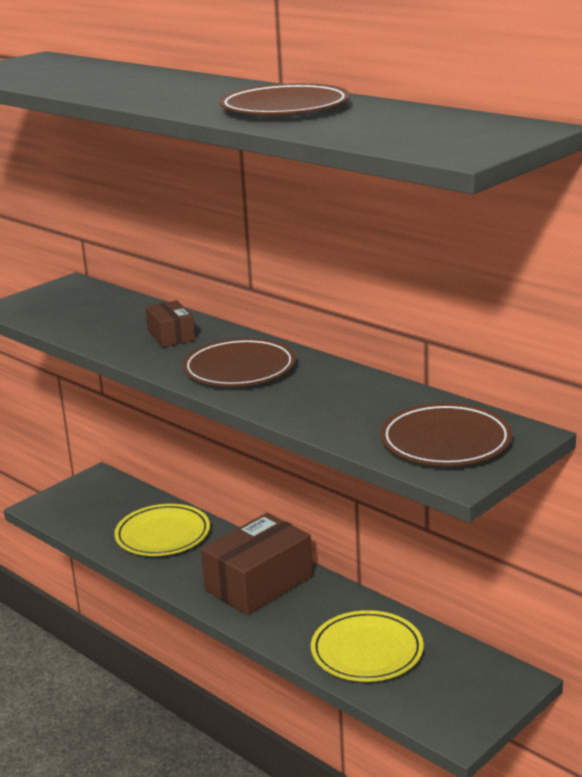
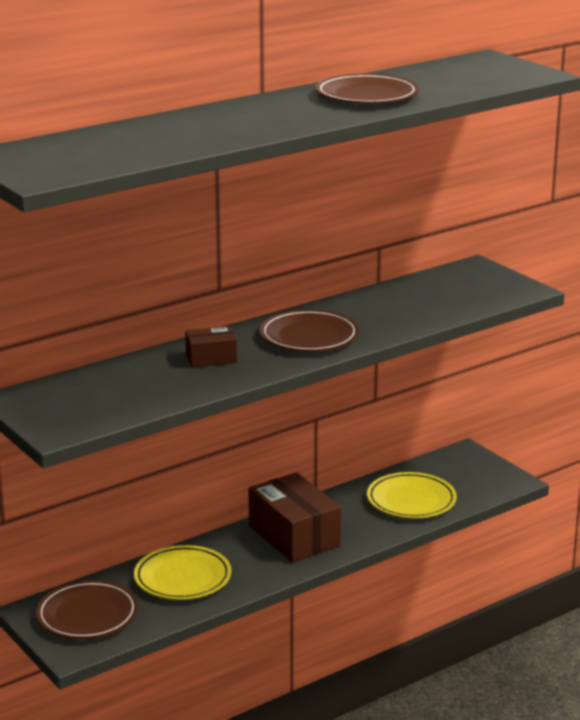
camera: 80 degrees left, 0 degrees up
brown plate [380,403,512,466] -> brown plate moved to [36,580,138,639]

